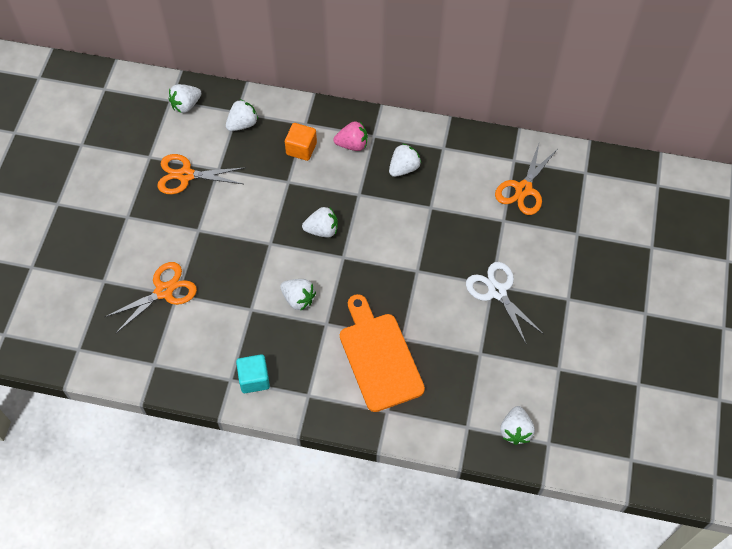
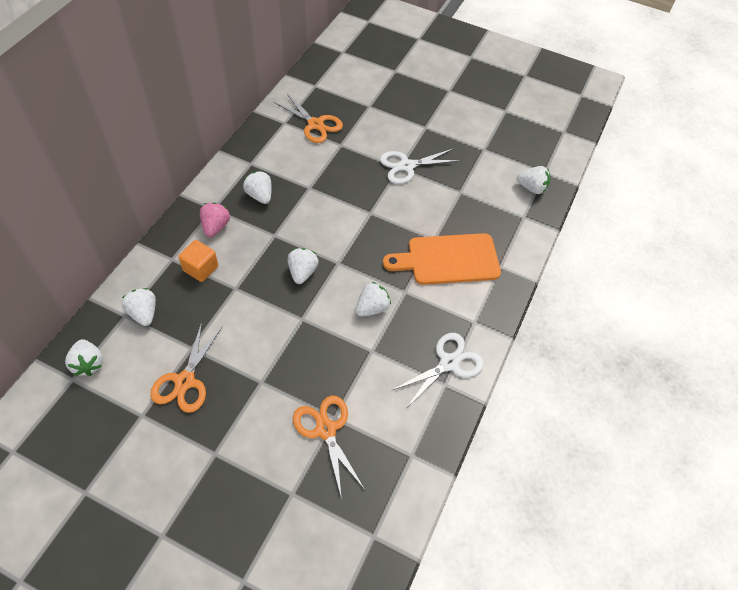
camera: 80 degrees left, 5 degrees down
turquoise cube [236,354,270,393] -> white scissors [393,333,484,407]

